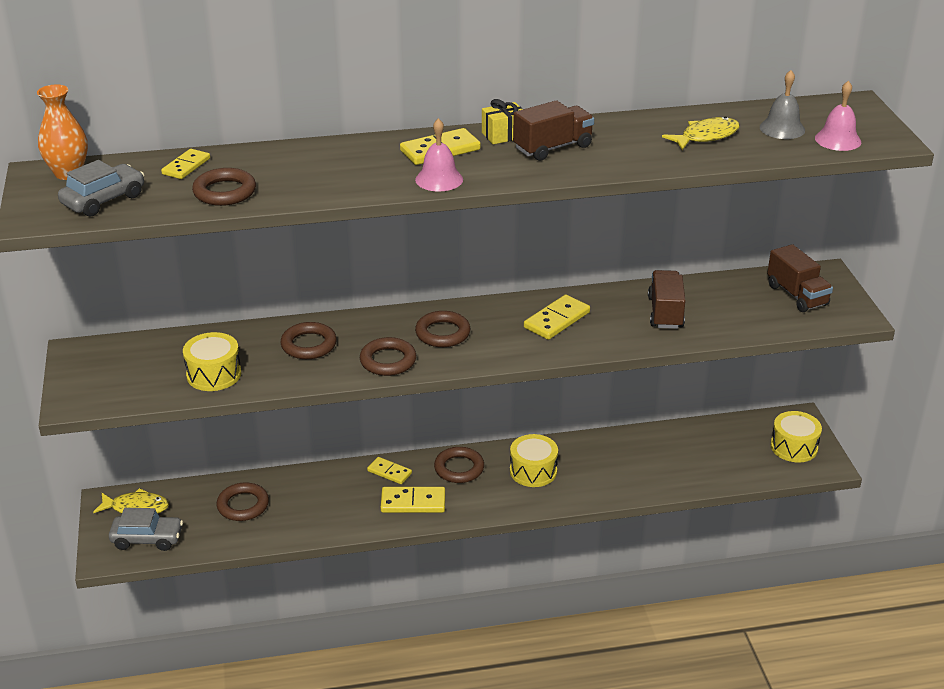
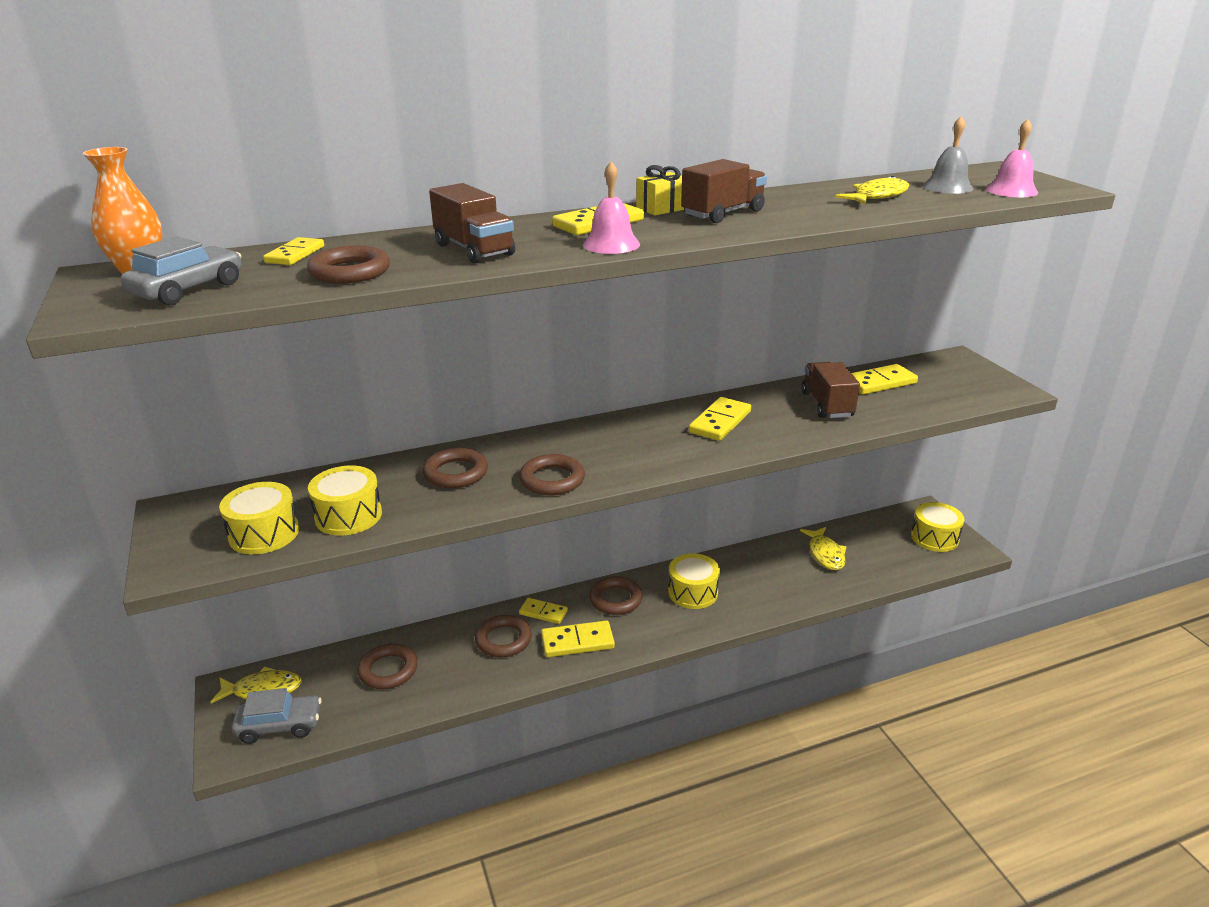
camera: 10 degrees left, 5 degrees down
brown ring [415,311,470,347] -> brown ring moved to [475,615,532,657]
brown truck [767,244,833,312] -> brown truck moved to [429,183,515,263]
none -> yellow drum [219,482,299,554]
none -> yellow fish [800,527,847,570]
none -> yellow domino [852,364,918,395]

